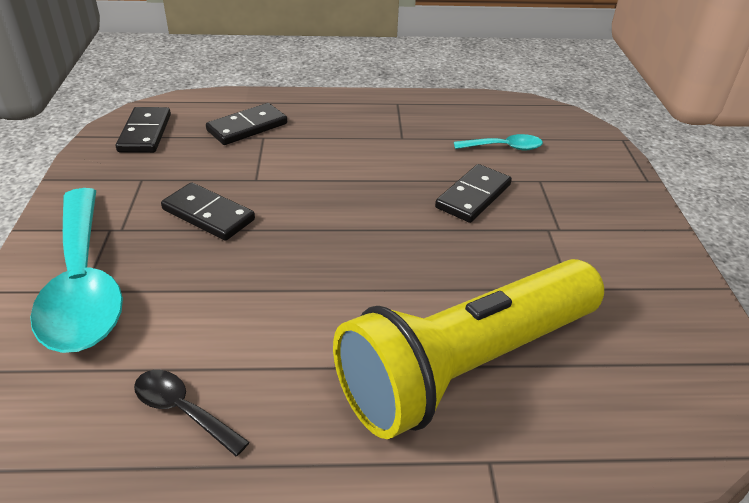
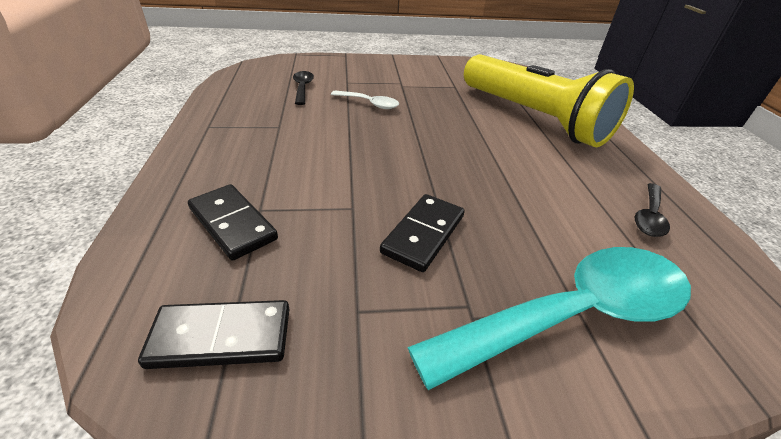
camera: 95 degrees left, 0 degrees up
black domino [435,164,512,223] -> white spoon [331,91,399,109]
turquoise spoon [454,134,543,151] -> black spoon [293,71,314,105]

